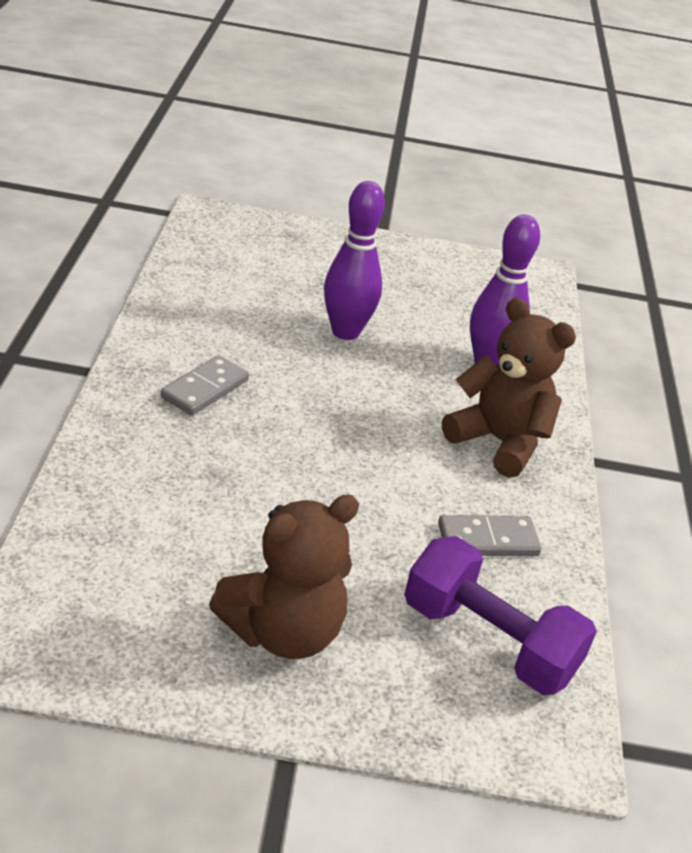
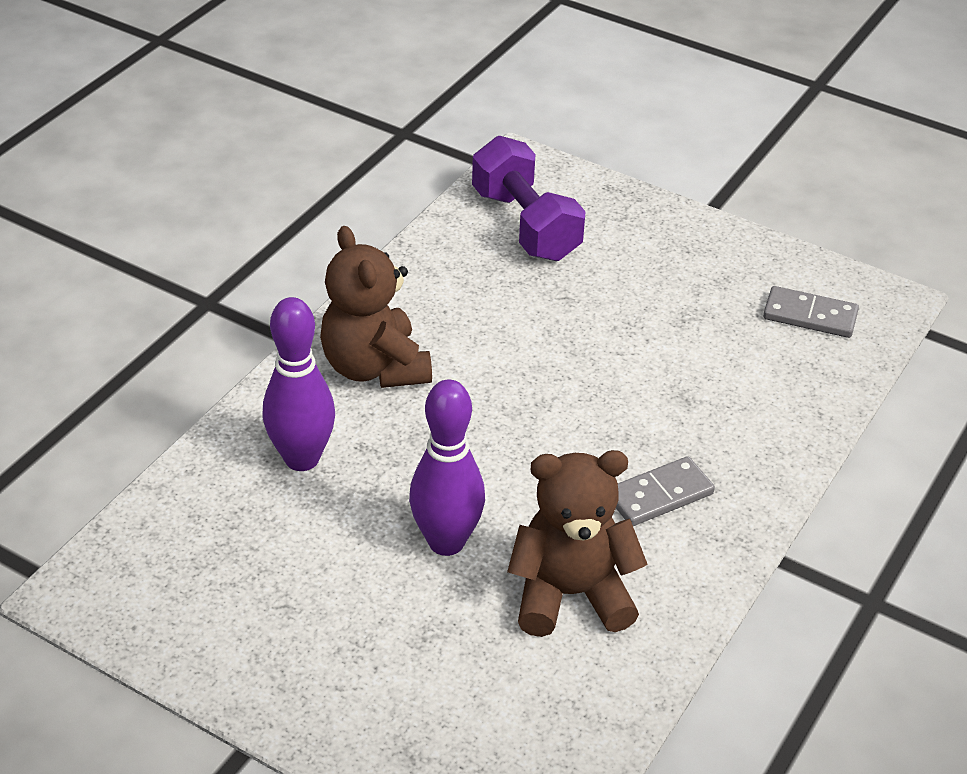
camera: 150 degrees left, 5 degrees up
brown teddy bear [209,494,359,659] -> brown teddy bear moved to [507,450,648,637]
grey domino [438,515,541,556] -> grey domino moved to [763,286,859,338]

